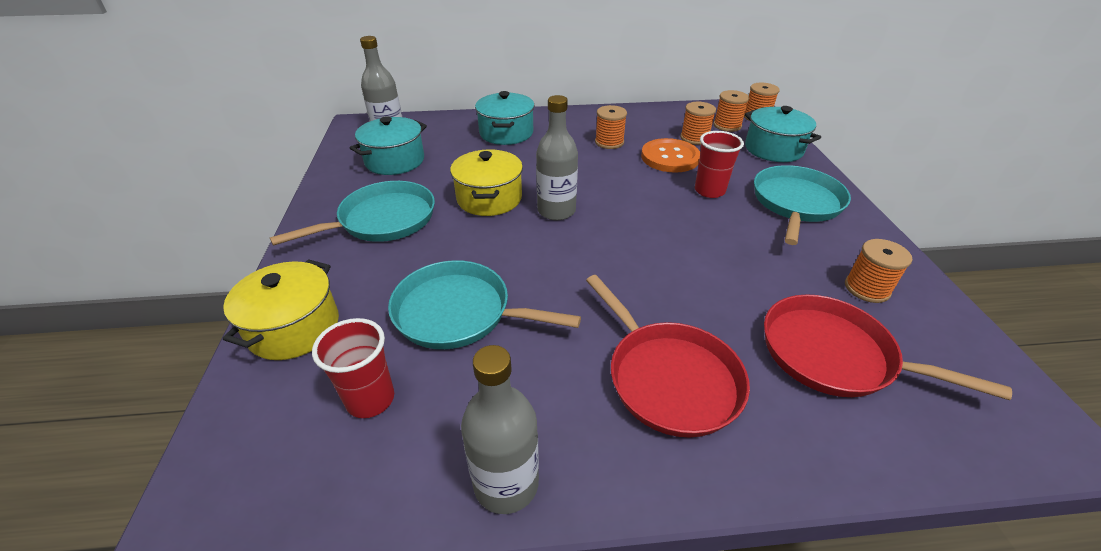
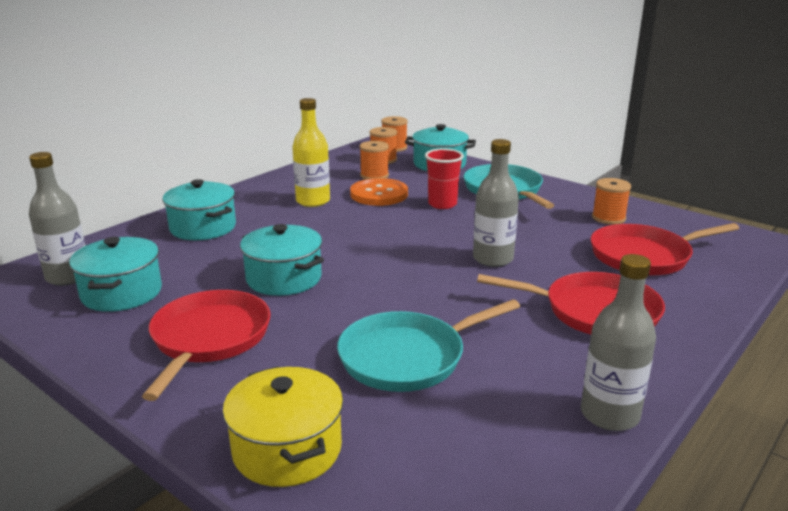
camera: 45 degrees left, 15 degrees down
turquoise pan [270,181,435,246] -> red pan [142,290,270,401]
red cup [312,318,394,418] -> none
yellow pot [450,149,523,216] -> turquoise pot [240,224,324,296]
grey bottle [536,95,578,220] -> grey bottle moved to [473,139,519,267]
orange spool [595,105,627,149] -> yellow bottle [292,98,330,207]

